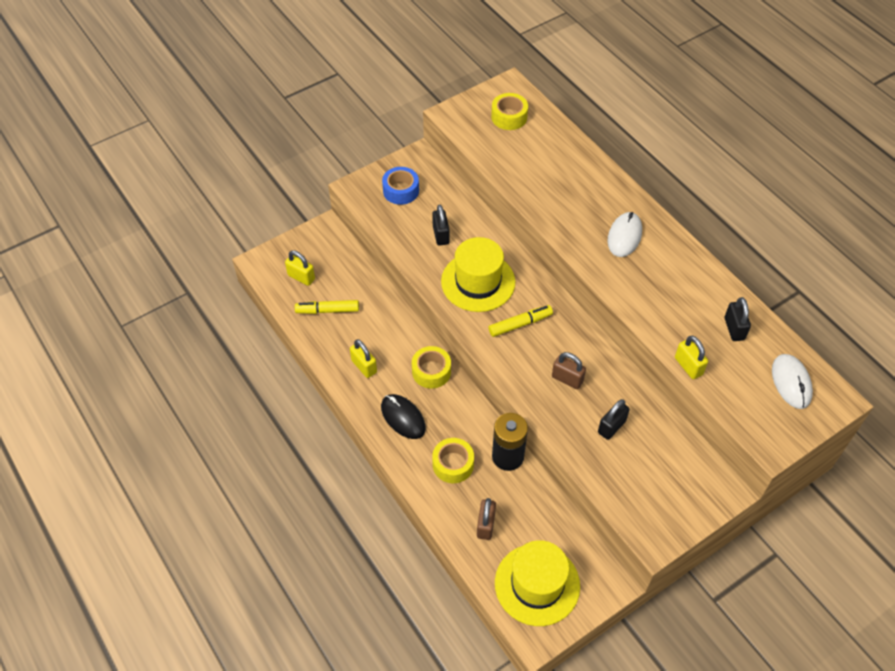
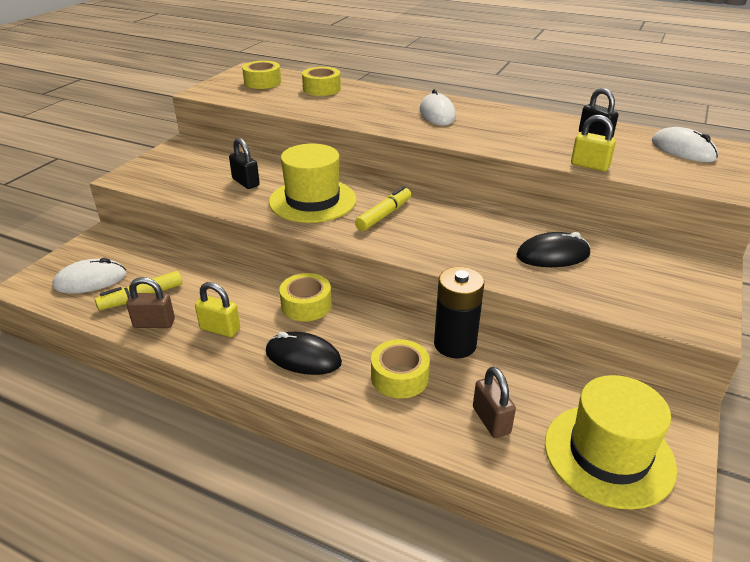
camera: 30 degrees left, 20 degrees down
yellow padlock [285,251,315,286] -> white mouse [52,258,127,294]
blue tape [382,167,419,205] -> none
brown padlock [552,352,586,389] -> brown padlock moved to [126,277,175,328]
black padlock [598,399,630,440] -> black mouse [516,232,590,267]
none -> yellow tape [302,67,341,96]

